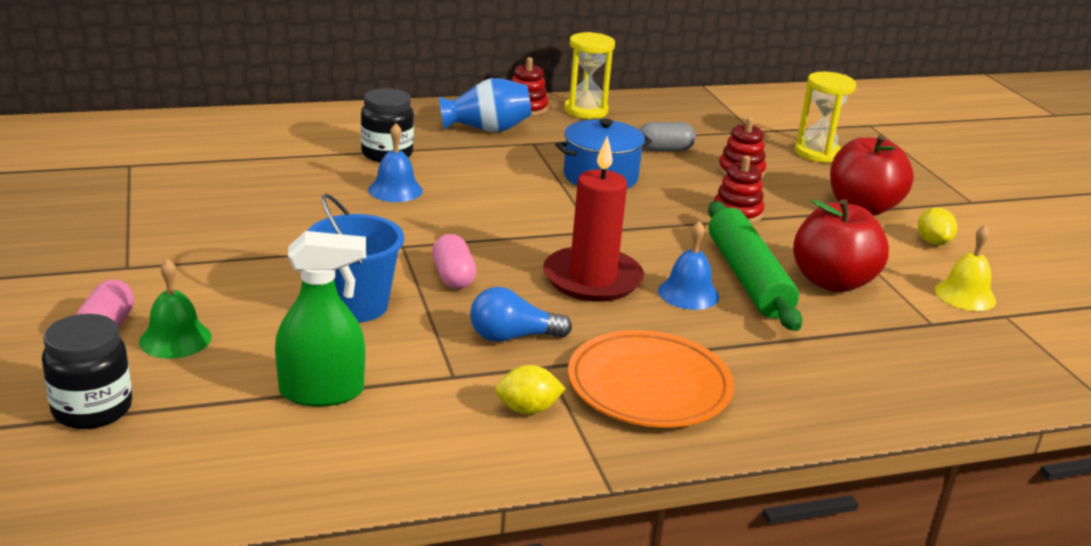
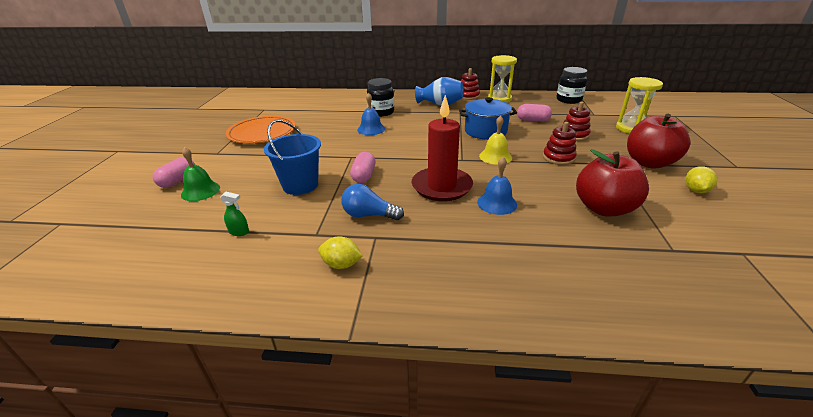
camera: 25 degrees right, 5 degrees up
black jar [42,314,132,429] -> black jar moved to [557,67,588,104]
green spray bottle [275,231,366,407] -> green spray bottle [220,192,249,236], size x0.45
orange plate [568,330,734,428] -> orange plate moved to [226,116,296,144]
grey capsule [639,122,696,151] -> pink capsule [517,104,552,122]
green rolling pin [708,201,802,331] -> none
yellow bell [935,225,996,311] -> yellow bell moved to [479,115,512,165]

